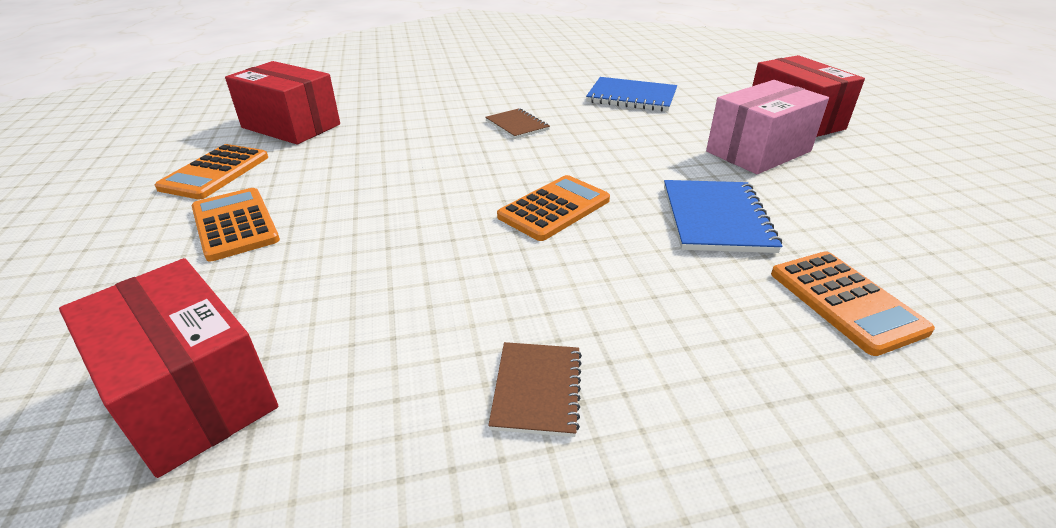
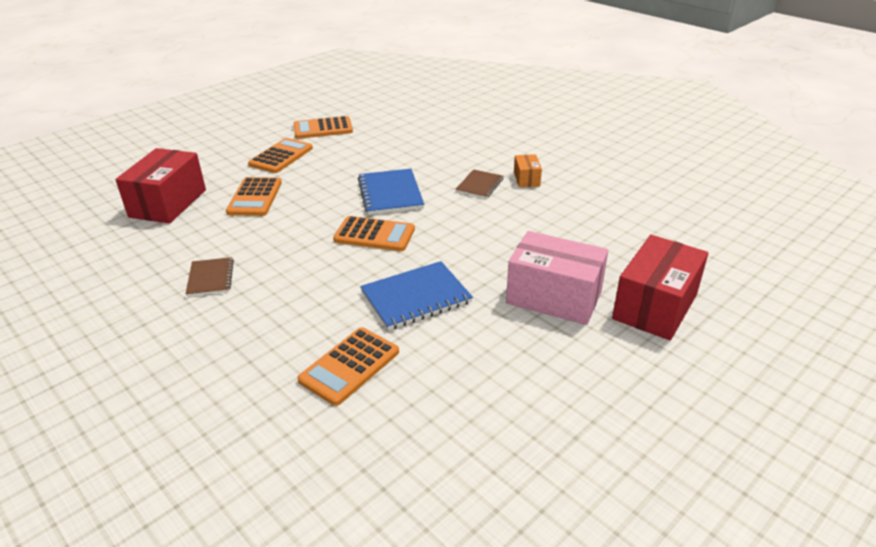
camera: 60 degrees right, 0 degrees up
red box [225,61,340,144] -> none
brown notebook [488,342,582,437] -> brown notebook turned 75 degrees counterclockwise [186,257,234,297]
blue notebook [586,77,677,111] -> blue notebook moved to [358,169,424,215]
none -> orange calculator [226,177,282,216]
none -> orange box [514,154,542,187]

